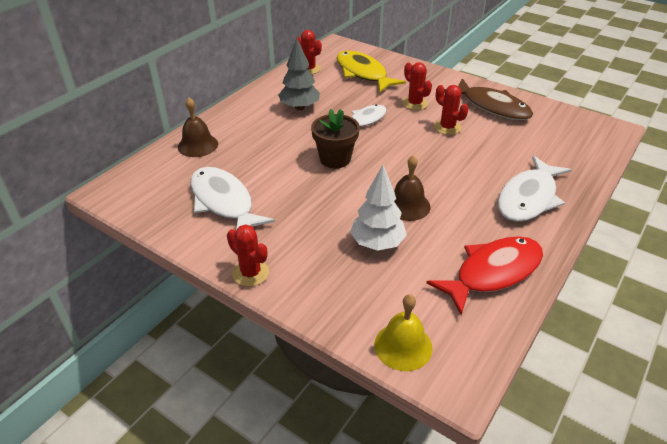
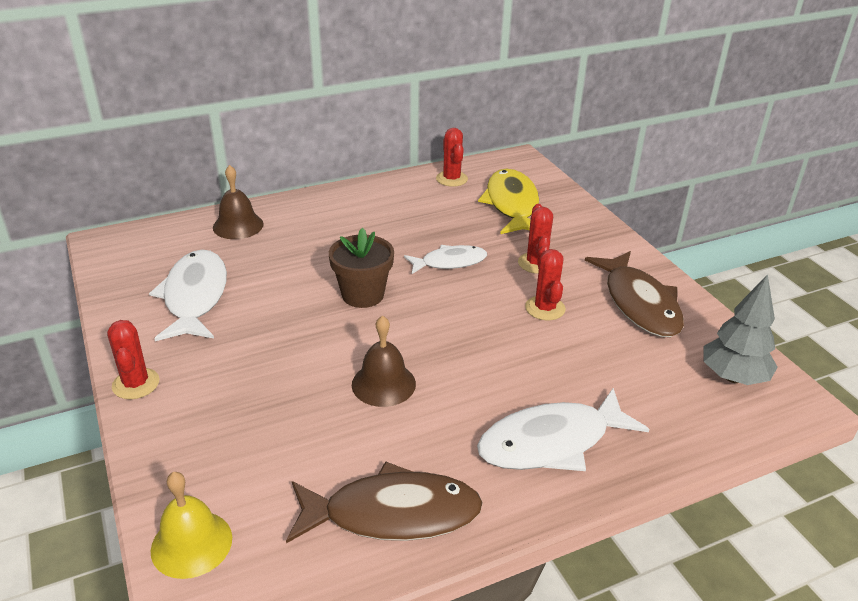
camera: 30 degrees right, 5 degrees down
grey tree [278,38,320,110] -> grey tree moved to [703,274,777,385]
white tree [350,165,407,251] -> none
red fish [427,236,543,315] -> brown fish [286,461,483,543]

